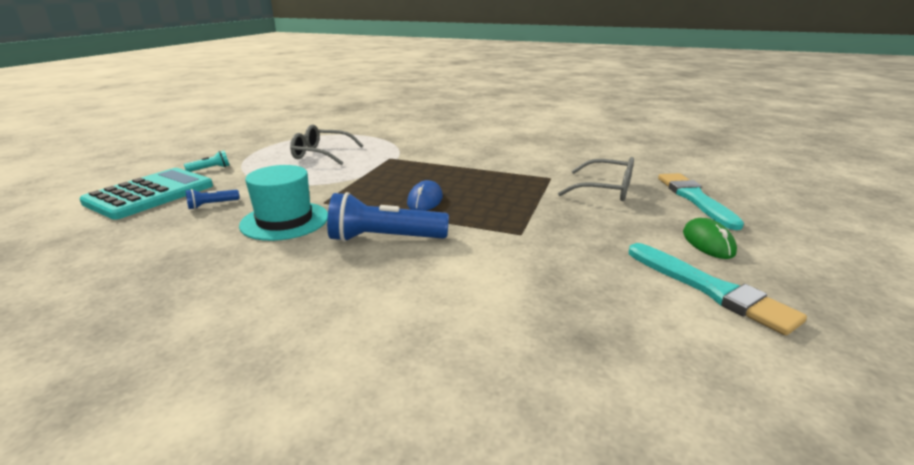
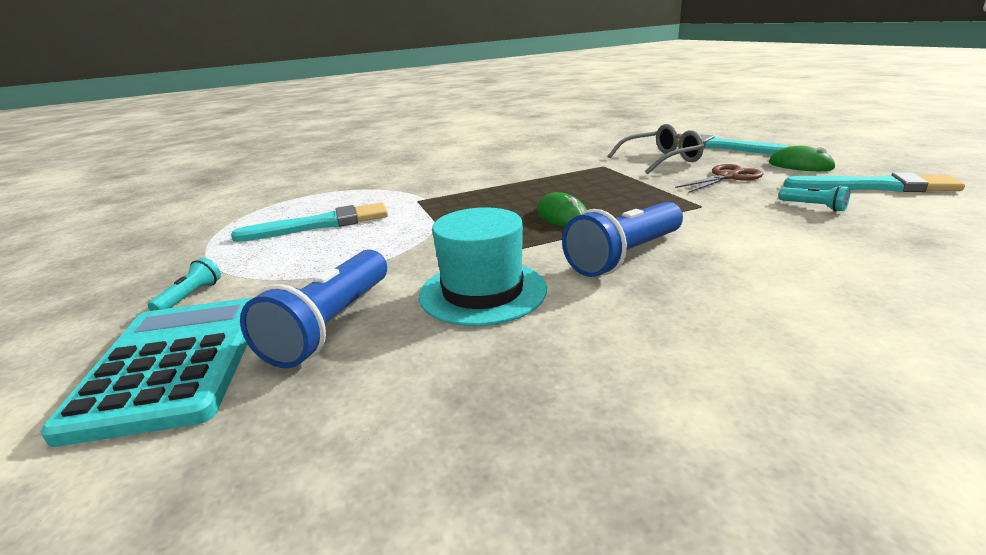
camera: 40 degrees left, 0 degrees up
blue flashlight [186,189,239,209] -> blue flashlight [240,249,387,368], size x2.12
grey glasses [290,124,363,165] -> turquoise brush [231,203,388,242]
blue mouse [407,180,443,211] -> green mouse [537,192,587,227]
none -> brown scissors [675,164,763,193]
none -> turquoise flashlight [779,185,850,212]

